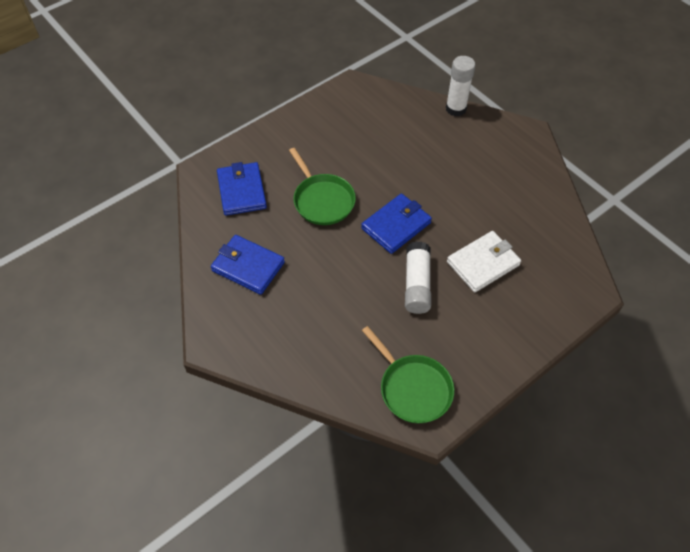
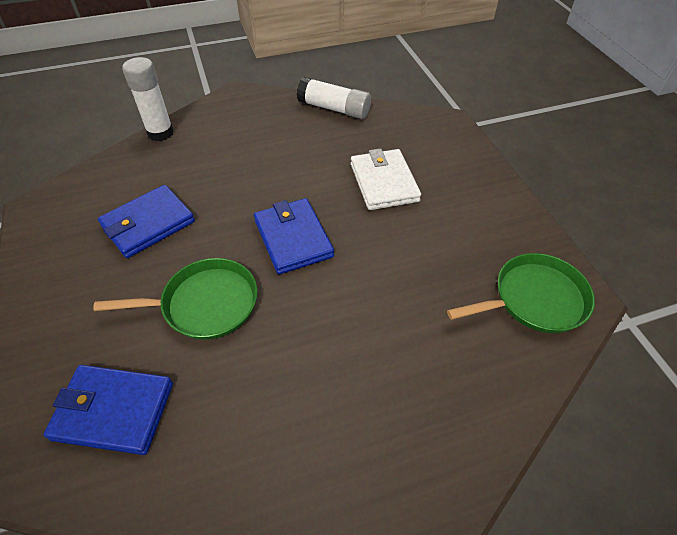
camera: 70 degrees left, 5 degrees down
blue wallet [211,235,285,295] -> blue wallet moved to [98,185,195,258]
white glue stick [405,241,431,314] -> white glue stick moved to [297,77,371,119]

